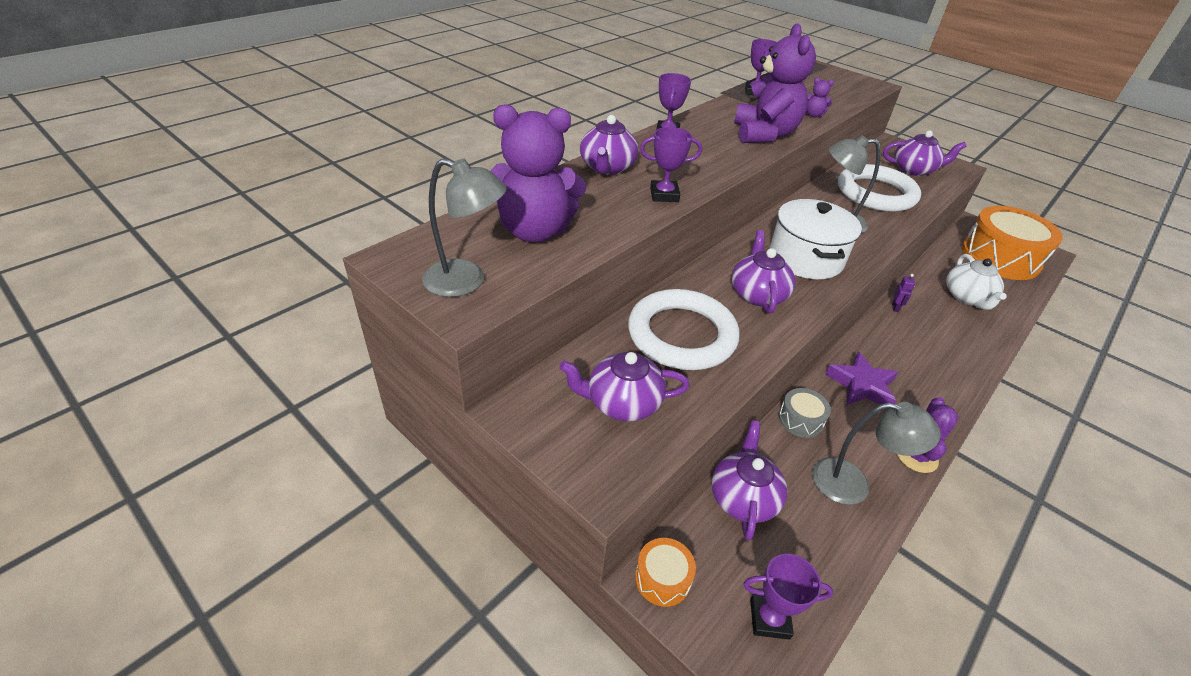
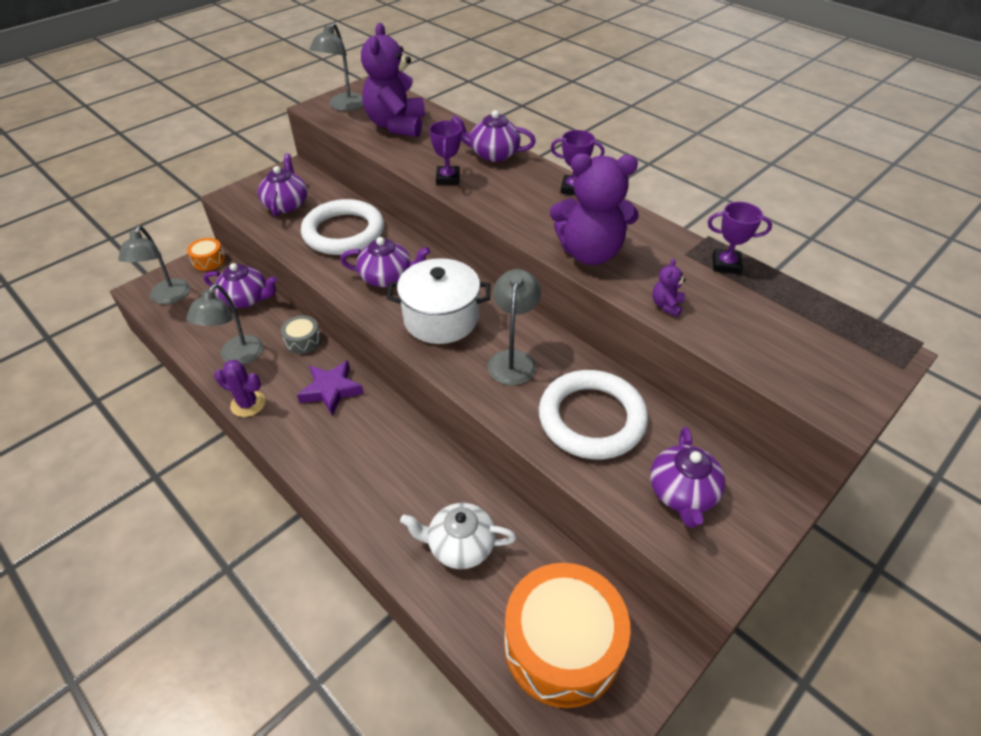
camera: 95 degrees right, 5 degrees up
purple trophy [744,554,833,640] -> grey lamp [118,226,190,304]
purple robot [892,274,915,312] -> none

